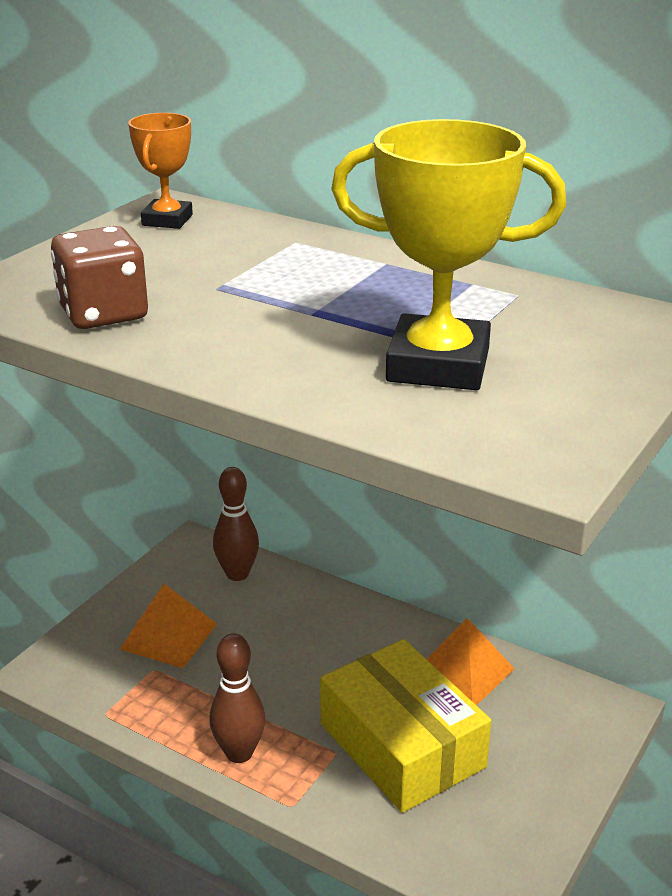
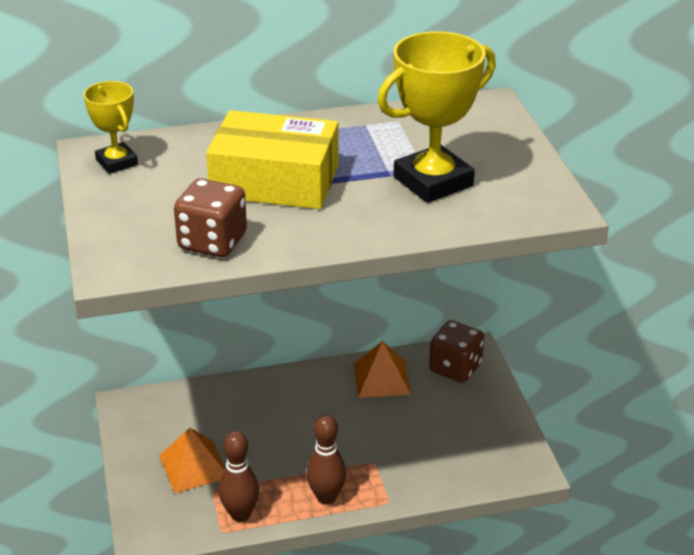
camera: 45 degrees left, 5 degrees up
orange trophy [128,113,193,229] -> yellow trophy [84,81,138,174]
brown bowling pin [213,467,259,581] -> brown bowling pin moved to [219,431,259,522]
yellow box [320,639,491,813] -> yellow box moved to [206,110,339,209]
none -> brown dice [429,320,484,383]

